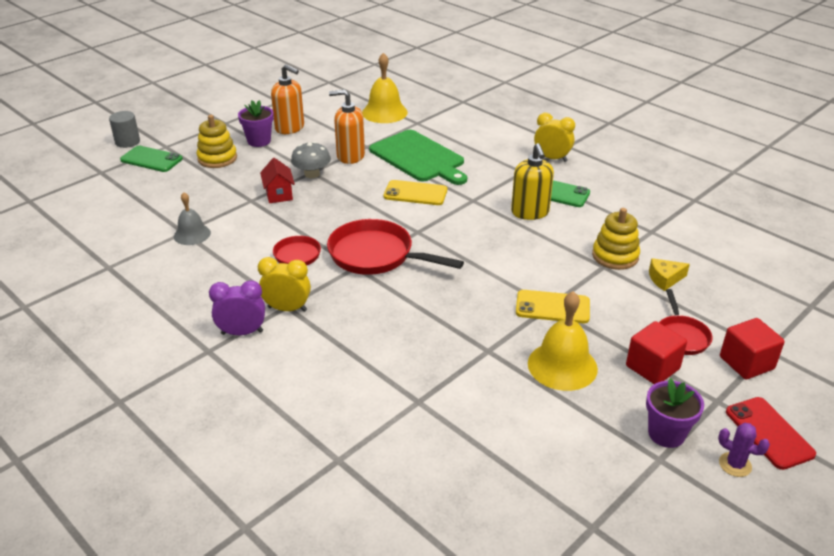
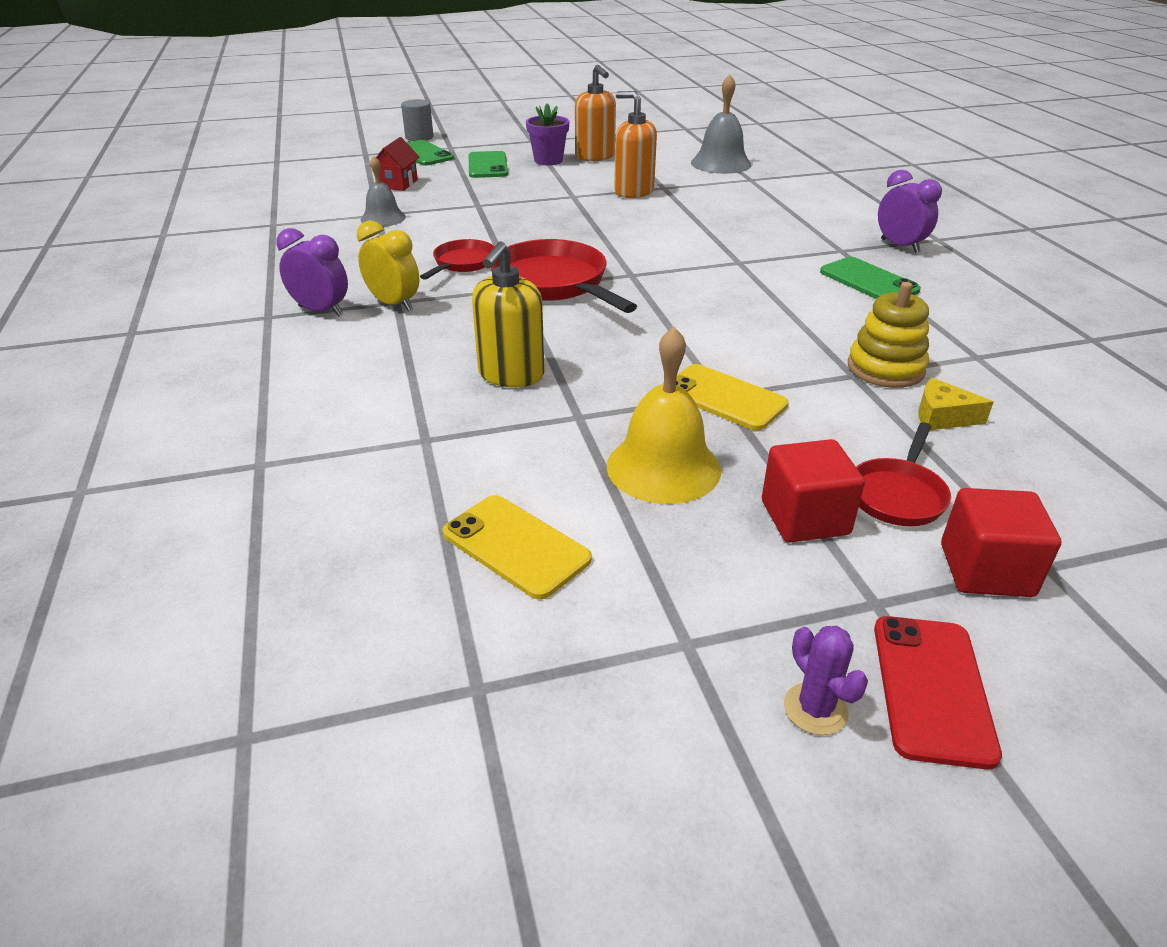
camera: 30 degrees right, 0 degrees up
yellow stacking toy [197,115,237,168] -> green phone [469,151,508,178]
red house [260,158,295,203] -> red house moved to [370,137,420,191]
grey mushroom [291,142,331,178] -> none
yellow bell [362,53,408,123] -> grey bell [691,74,752,174]
green cutting board [369,130,467,185] -> none
yellow phone [384,180,447,205] -> yellow phone moved to [443,495,592,600]
yellow soap dispenser [511,143,554,220] -> yellow soap dispenser moved to [472,241,545,387]
yellow clock [534,113,575,162] -> purple clock [878,170,942,253]
purple flower pot [646,378,704,448] -> none

